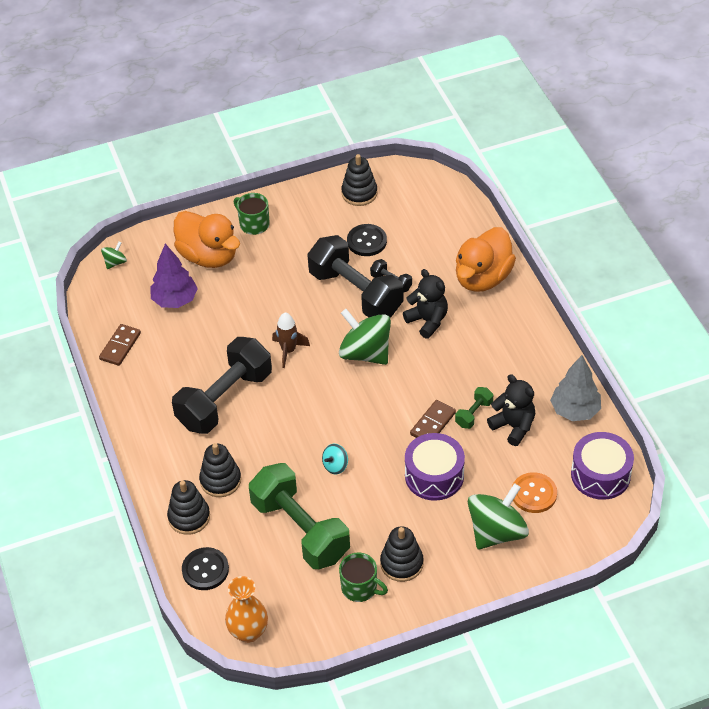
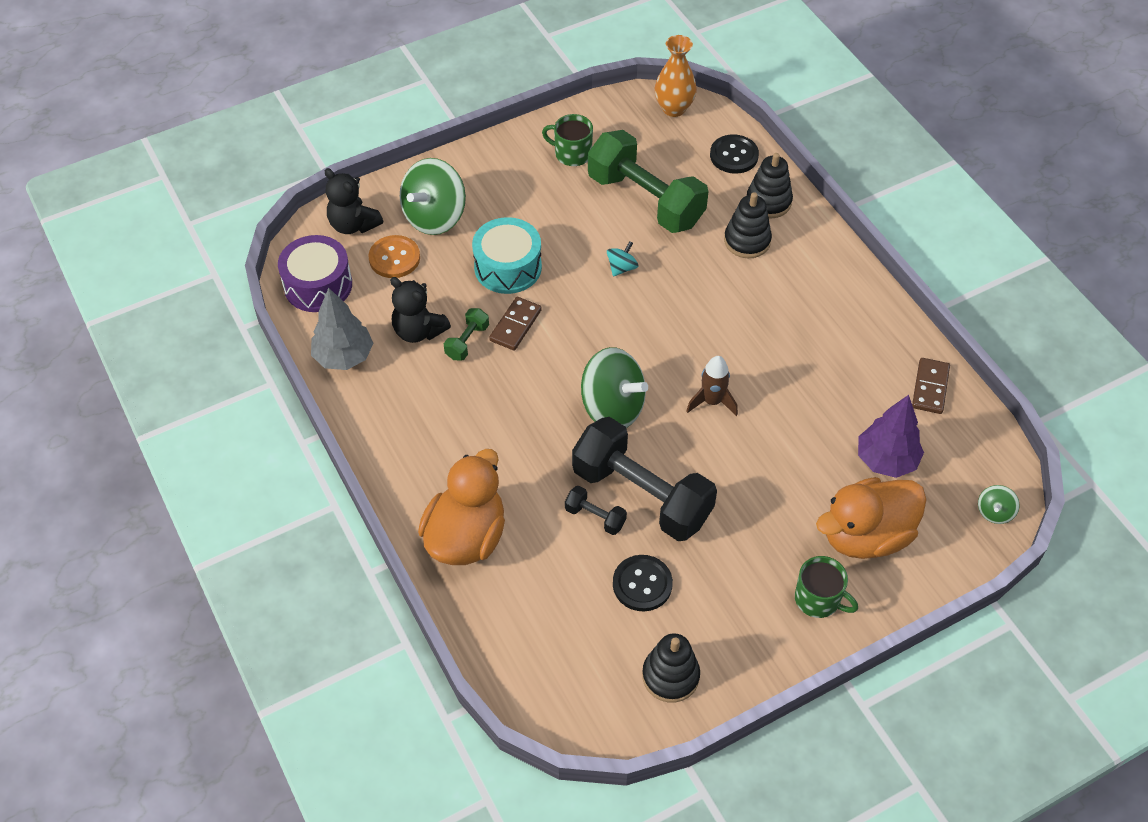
camera: 170 degrees right, 5 degrees up
black dumbbell [172,337,272,434] -> none
orange duck [174,211,240,268] -> orange duck turned 60 degrees counterclockwise [816,477,926,559]
black stacking toy [380,526,424,582] -> none
black teddy bear [403,269,448,339] -> black teddy bear moved to [325,168,383,234]
purple drum [405,433,465,501] -> turquoise drum [472,217,542,294]

